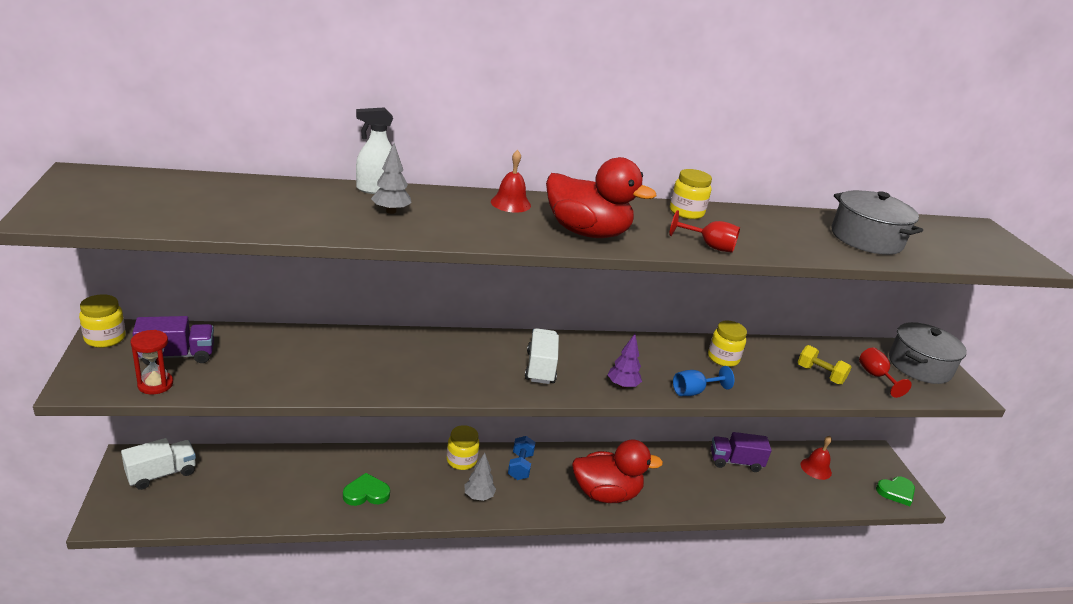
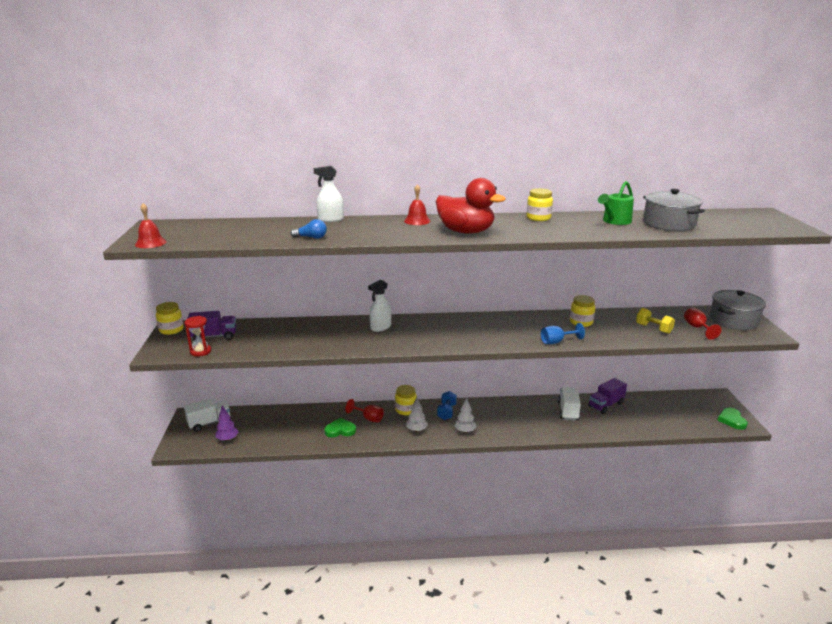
camera: 10 degrees right, 5 degrees down
grey tree [371,143,412,214] -> grey tree moved to [455,398,477,433]
white truck [525,328,559,384] -> white truck moved to [558,387,581,421]
red duck [572,440,663,503] -> none
purple tree [608,334,642,388] -> purple tree moved to [215,405,239,441]
red goblet [669,210,740,253] -> red goblet moved to [345,399,384,423]
purple truck [711,432,772,472] -> purple truck turned 45 degrees counterclockwise [588,378,627,414]
red bell [800,436,832,480] -> red bell moved to [135,203,166,248]
green heart [876,477,915,506] -> green heart turned 105 degrees clockwise [718,408,748,430]
none -> blue light bulb [291,219,327,239]
none -> white spray bottle [368,279,391,332]
none -> green watering can [598,181,634,225]

